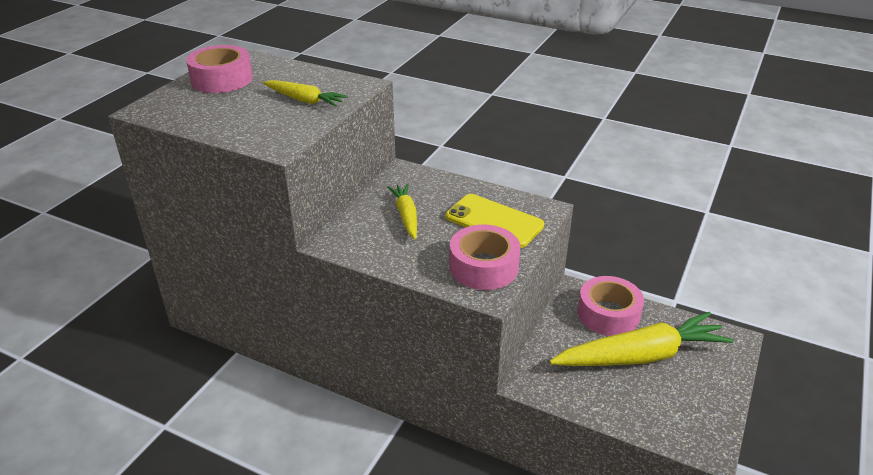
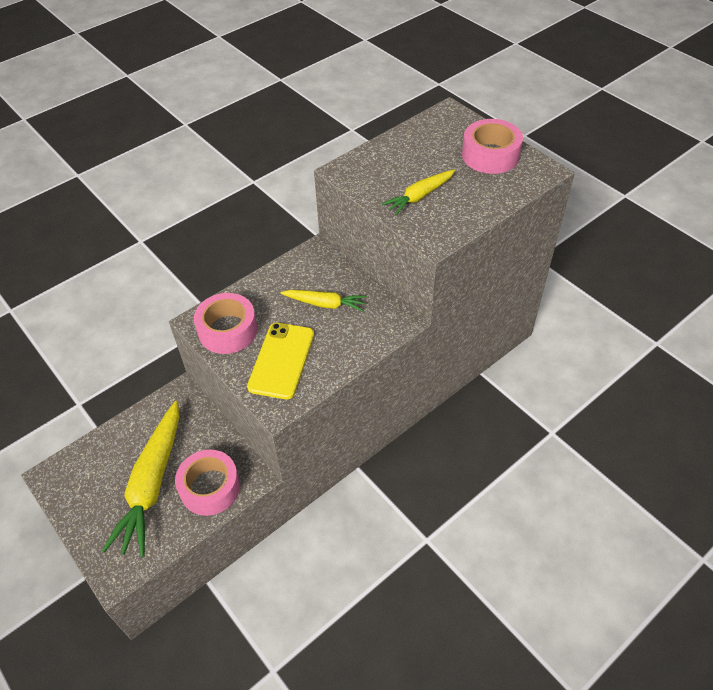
camera: 115 degrees right, 15 degrees up
yellow phone [446,194,544,248] -> yellow phone turned 45 degrees counterclockwise [247,323,314,399]

